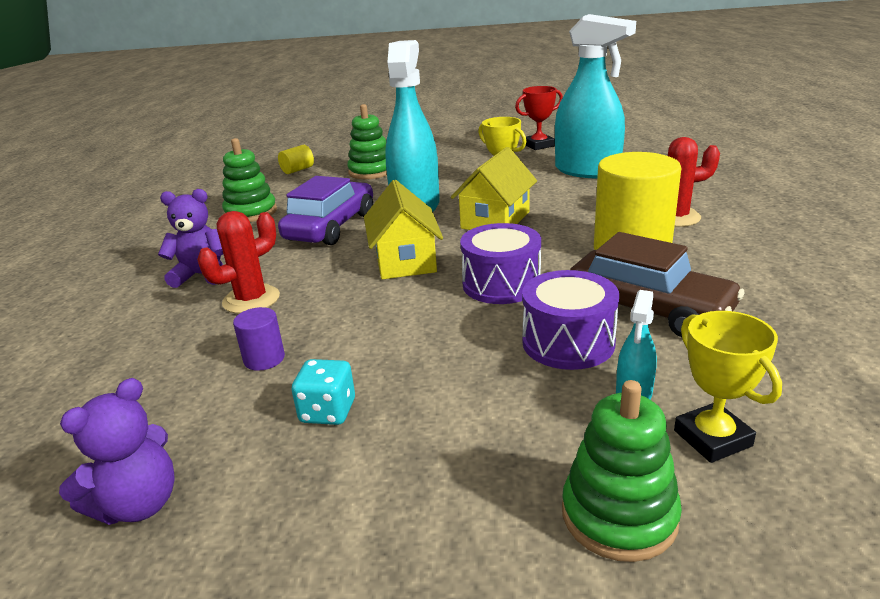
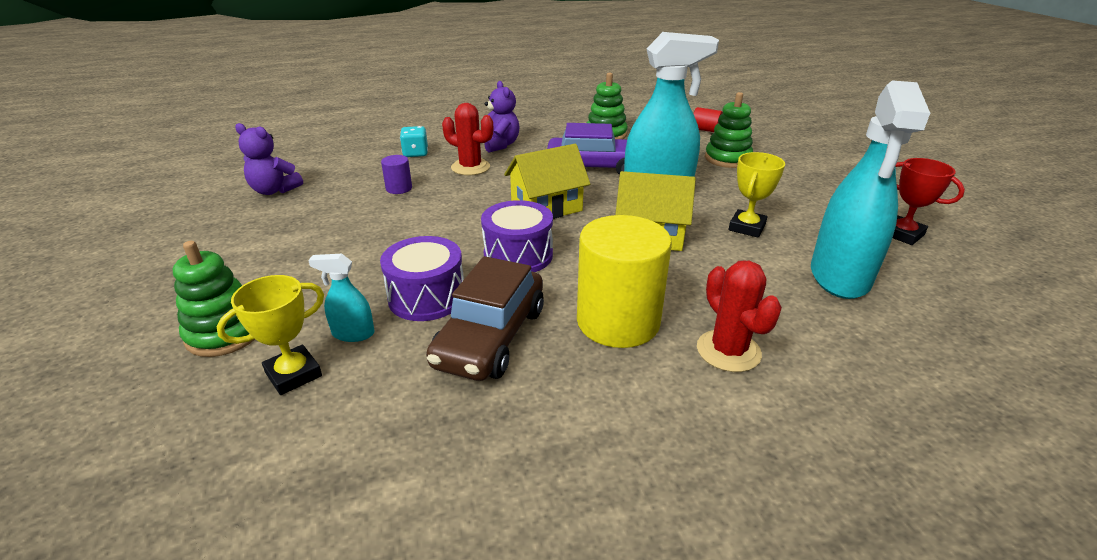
camera: 70 degrees right, 5 degrees up
yellow cylinder [278,145,314,174] -> red cylinder [693,107,723,132]
turquoise dice [292,359,355,425] -> turquoise dice moved to [400,126,428,157]

